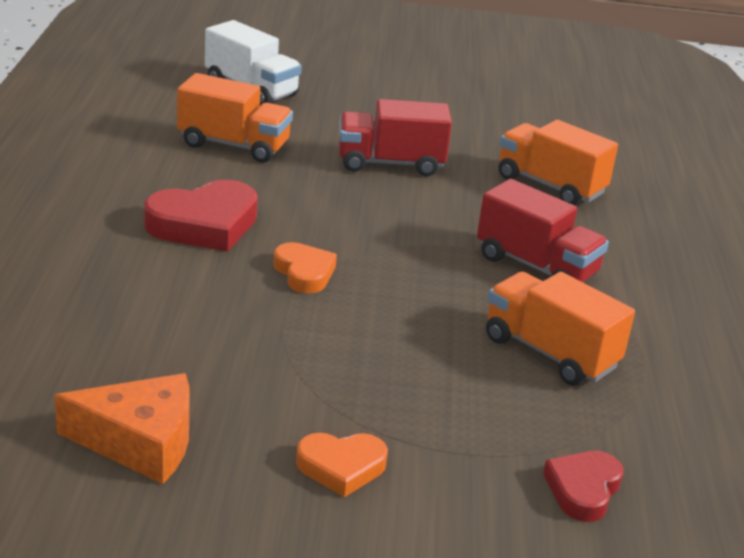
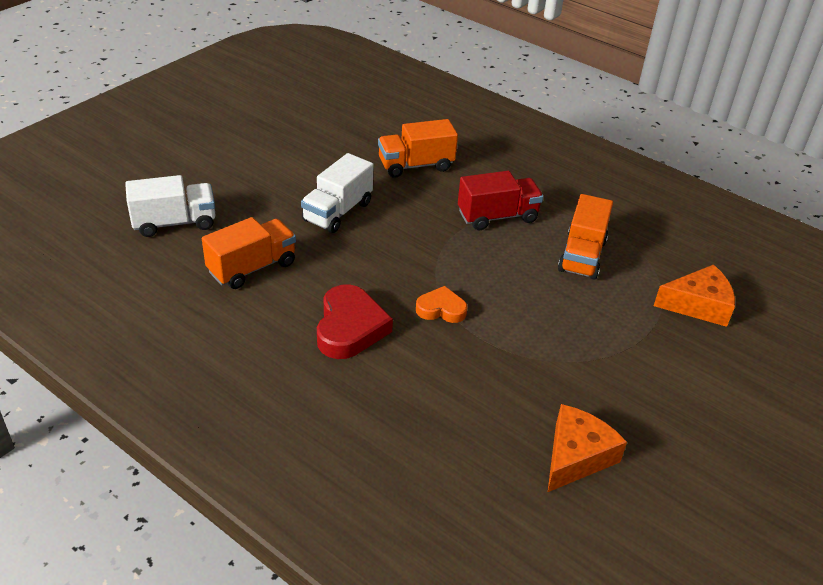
camera: 55 degrees left, 10 degrees up
orange heart [296,433,388,497] -> none
red truck [339,99,452,176] -> white truck [301,153,374,233]
orange truck [486,272,635,386] -> orange truck turned 60 degrees counterclockwise [558,194,613,280]
red heart [543,451,624,522] -> orange cheese [654,264,735,327]

